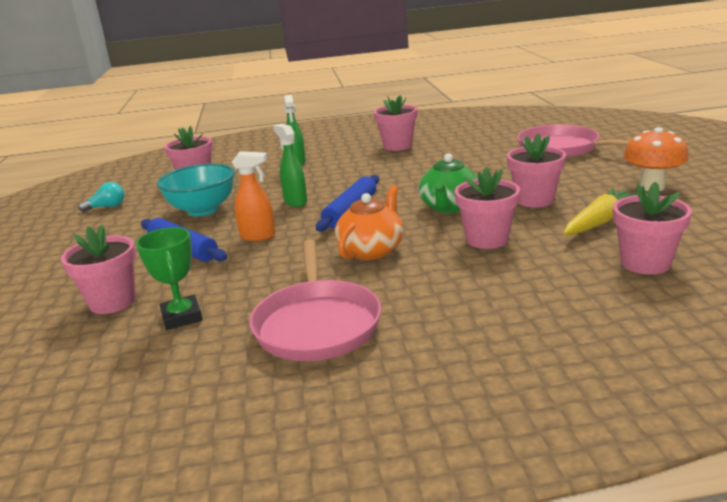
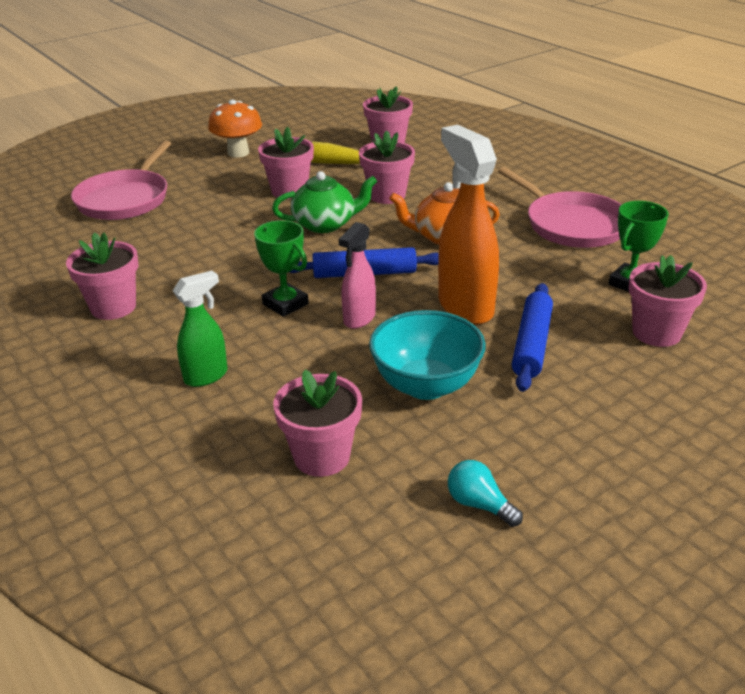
camera: 120 degrees left, 10 degrees up
orange spray bottle [232,151,275,241] -> orange spray bottle [438,125,499,325], size x1.75
pink pan [249,240,381,361] -> pink pan turned 90 degrees clockwise [498,167,622,248]
green spray bottle [273,124,307,207] -> pink spray bottle [339,222,376,329]
none -> green trophy [254,220,309,317]

